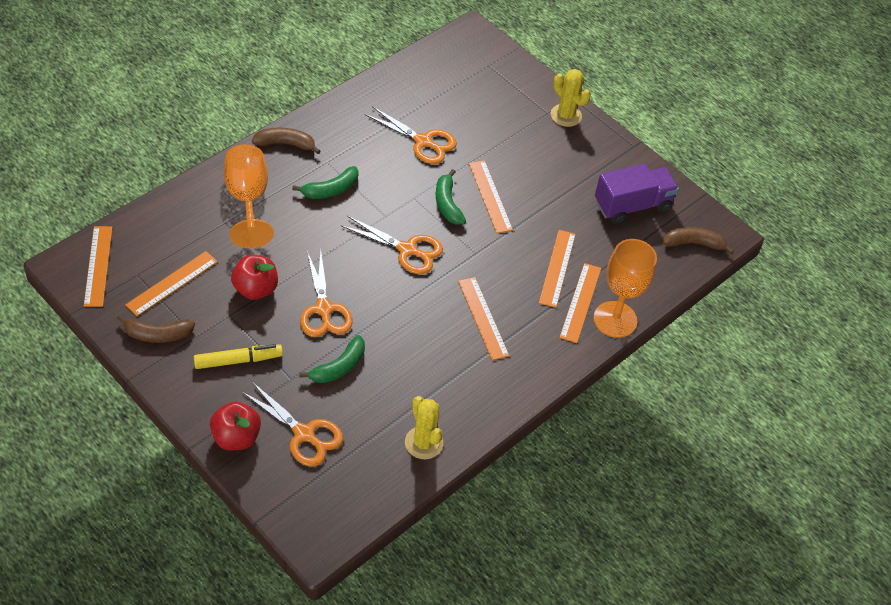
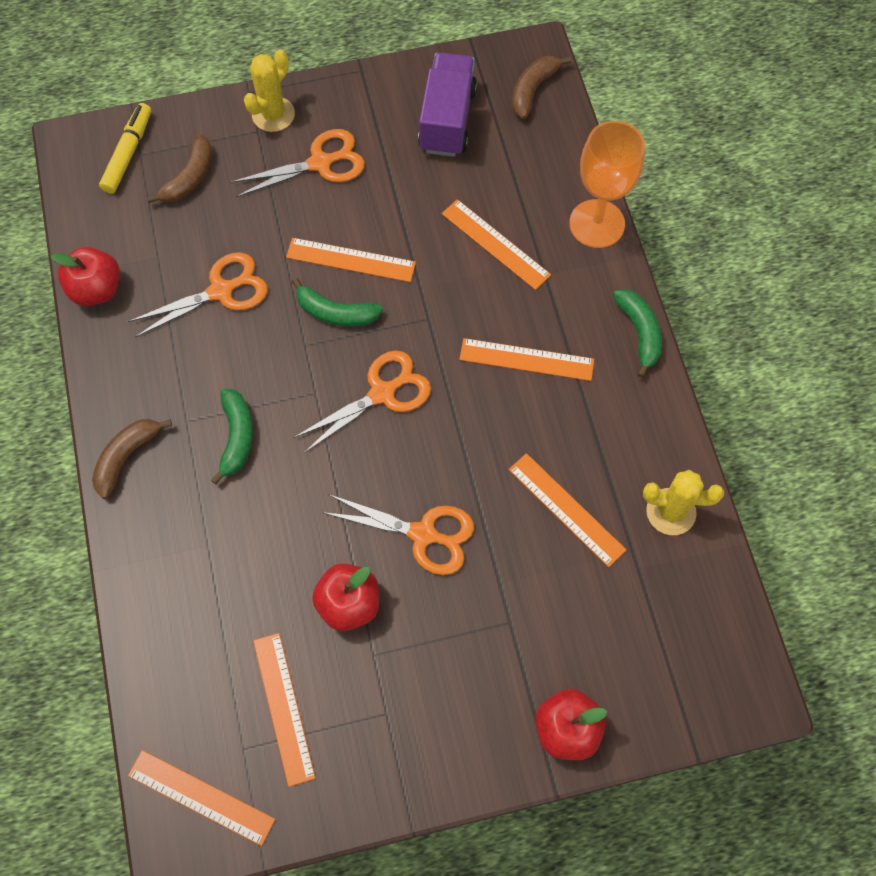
camera: 55 degrees left, 15 degrees up
brown banana [117,315,195,343] -> brown banana moved to [146,134,212,203]
yellow marker [194,344,283,369] -> yellow marker moved to [99,103,151,194]
orange goblet [224,144,274,248] -> none
orange scissors [242,382,343,467] -> orange scissors moved to [231,129,365,197]
green banana [300,335,365,383] -> green banana moved to [613,289,662,378]
yellow cactus [551,69,591,127] -> yellow cactus turned 45 degrees counterclockwise [244,49,295,132]
orange ruler [559,263,601,343] -> orange ruler moved to [509,453,626,567]
none -> red apple [51,247,120,306]

